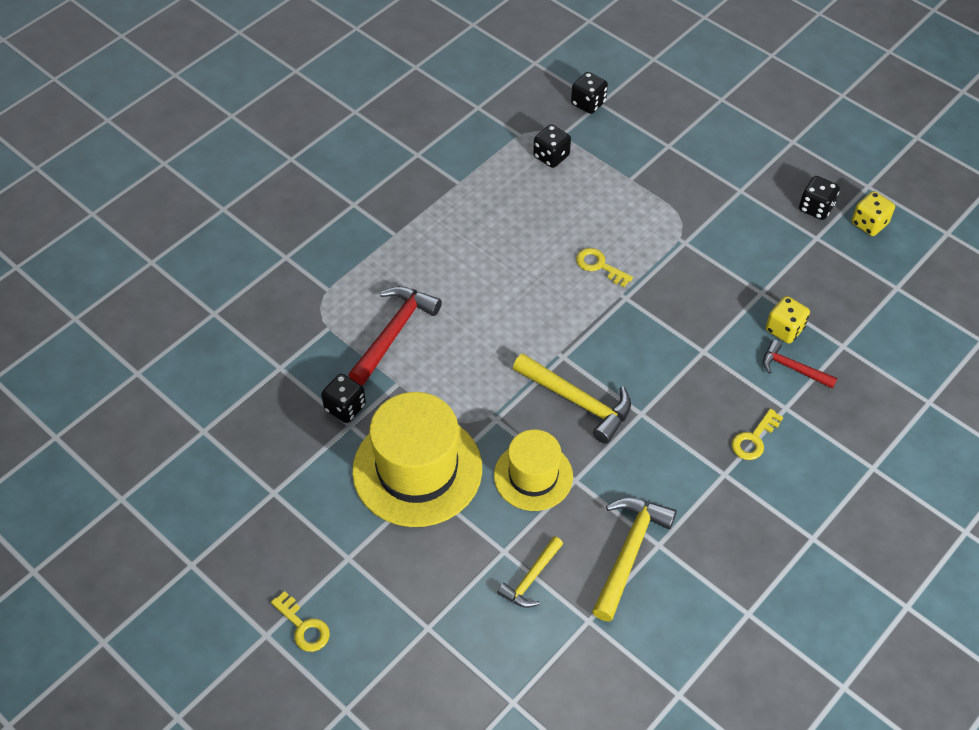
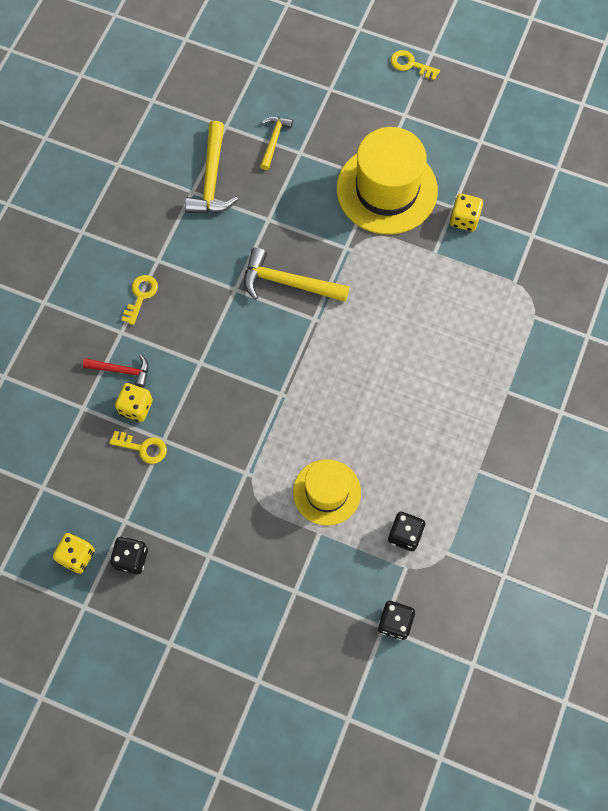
camera: 160 degrees right, 15 degrees up
black dice [321,374,366,423] -> yellow dice [450,194,483,231]
red hammer [348,286,442,385] -> none
yellow hat [494,430,573,511] -> yellow hat moved to [293,459,361,526]
yellow key [576,248,633,287] -> yellow key moved to [109,431,167,464]

